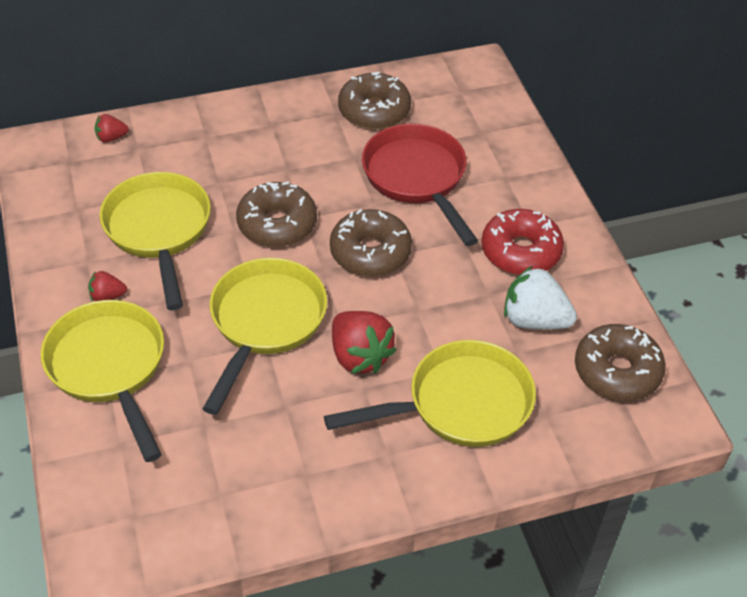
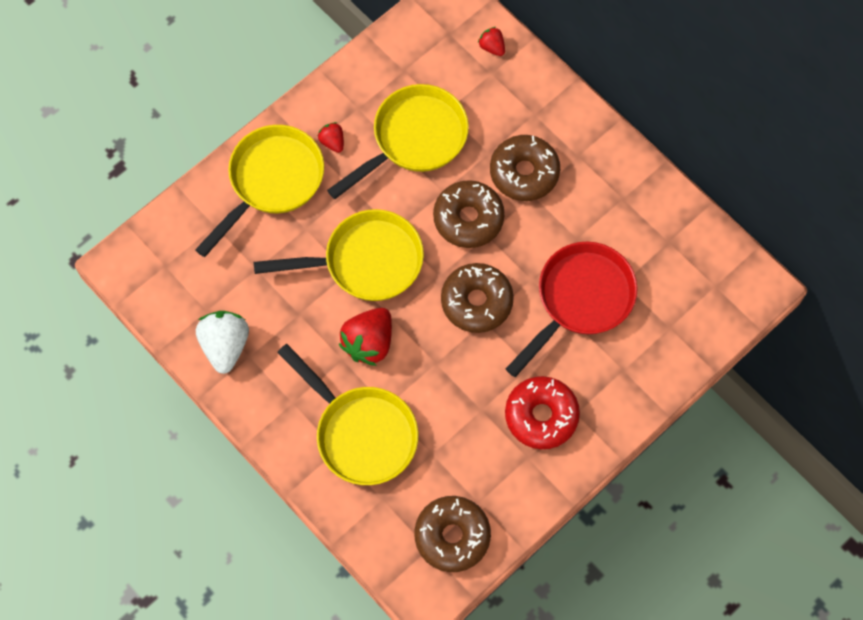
camera: 65 degrees right, 20 degrees up
brown donut [338,72,411,129] -> brown donut moved to [490,135,560,201]
white strawberry [504,266,577,330] -> white strawberry moved to [196,311,249,374]

